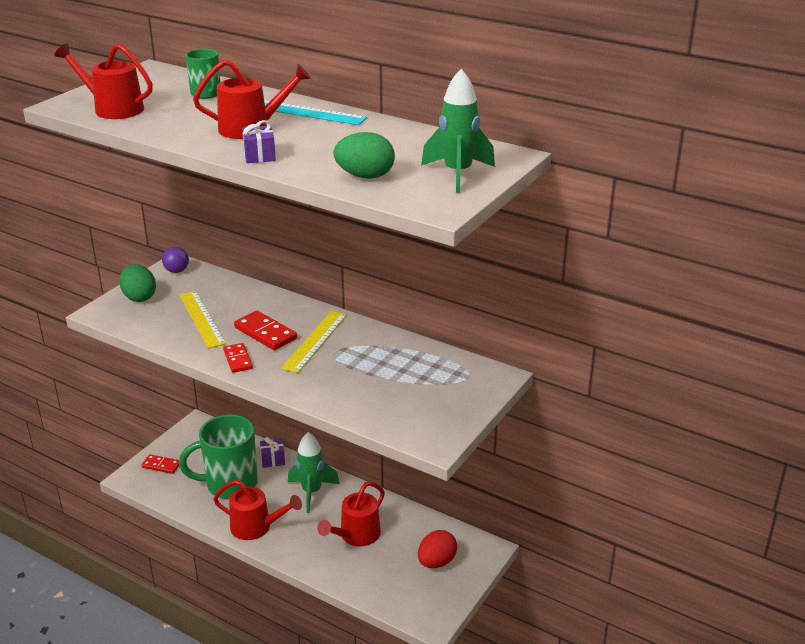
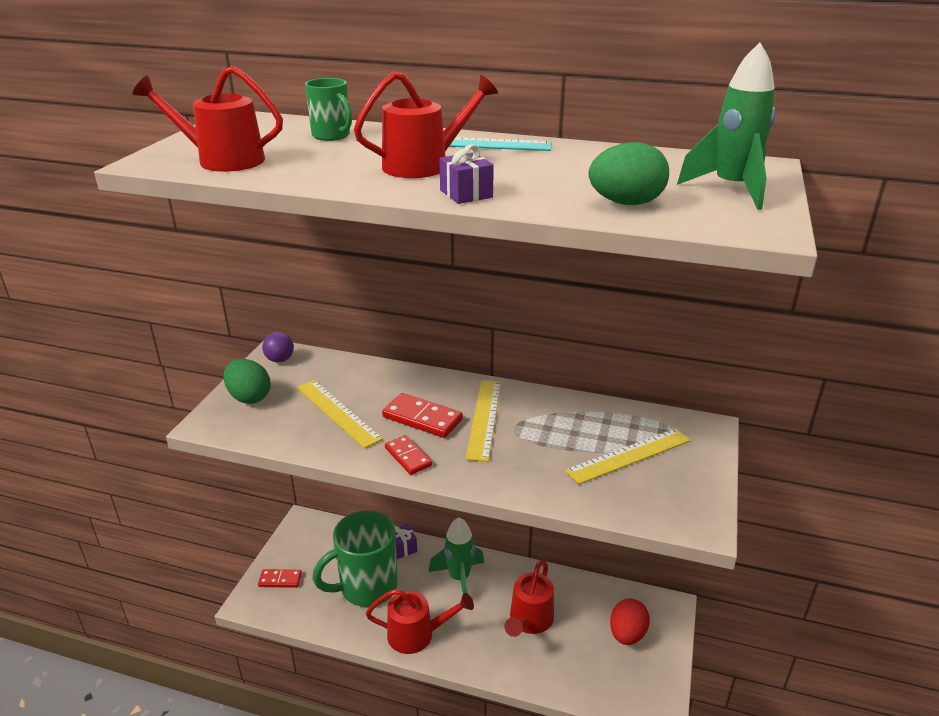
camera: 15 degrees left, 0 degrees up
none -> yellow ruler [565,428,691,485]

